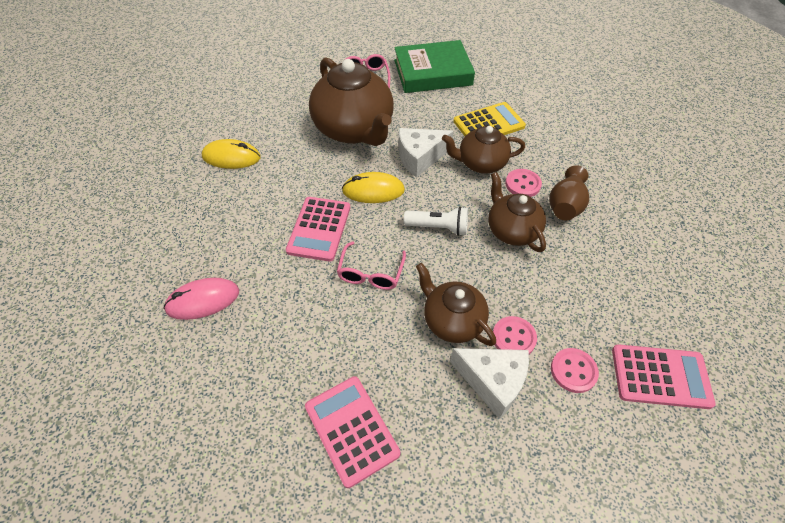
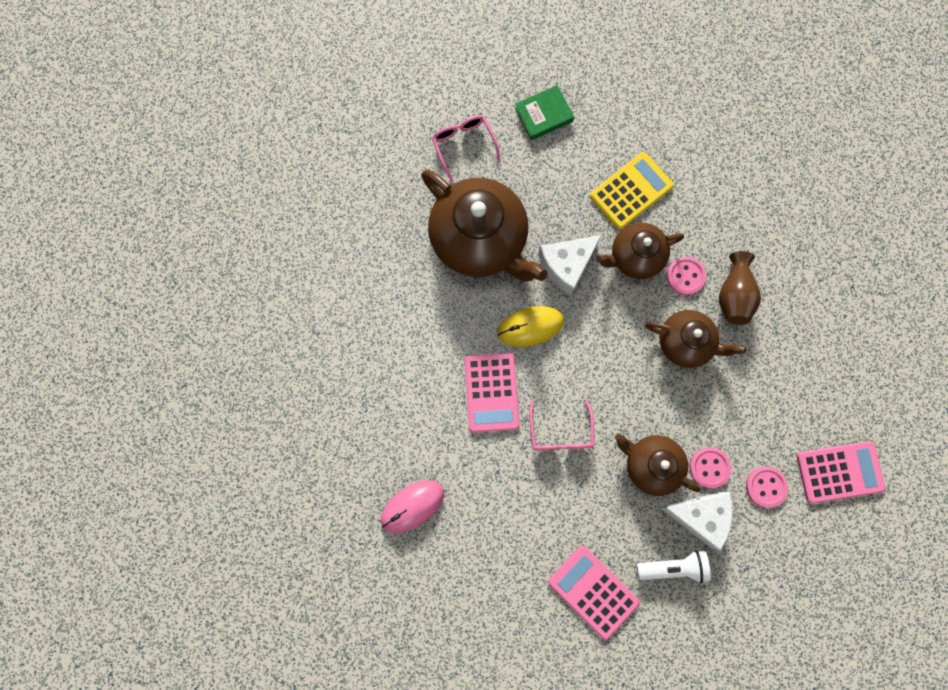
camera: 15 degrees left, 25 degrees up
yellow mouse [202,139,260,169] -> none
green book [394,40,475,93] -> green book [515,85,574,140], size x0.54
white flashlight [404,206,468,236] -> white flashlight moved to [637,550,711,583]
brown teapot [488,172,546,252] -> brown teapot turned 150 degrees clockwise [646,310,746,368]

